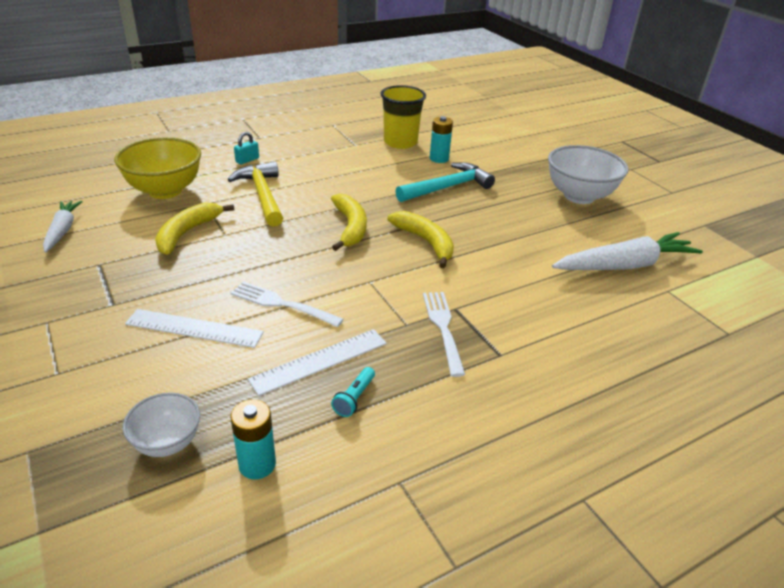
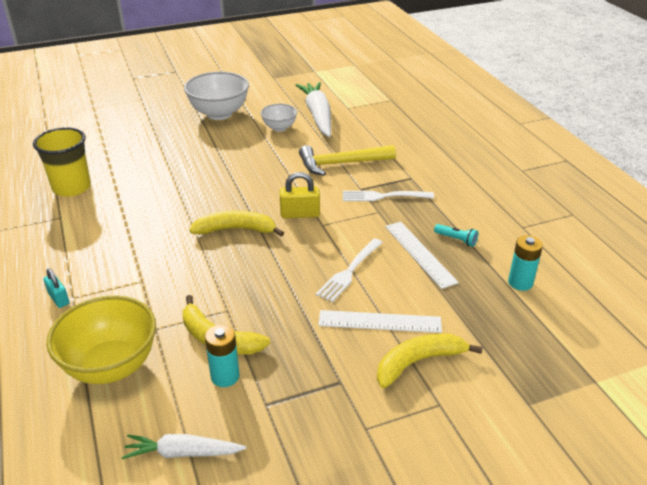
camera: 80 degrees left, 0 degrees up
white bowl [123,392,200,457] -> white bowl moved to [261,104,297,132]
white ruler [125,309,264,348] -> white ruler turned 75 degrees clockwise [318,310,442,333]
yellow hammer [228,162,283,227] -> yellow hammer moved to [299,145,396,176]
yellow banana [387,211,454,268] -> yellow banana moved to [377,333,483,388]
turquoise hammer [395,162,495,202] -> none
turquoise battery [430,116,453,163] -> turquoise battery moved to [205,325,240,387]
none -> yellow padlock [280,172,320,218]

